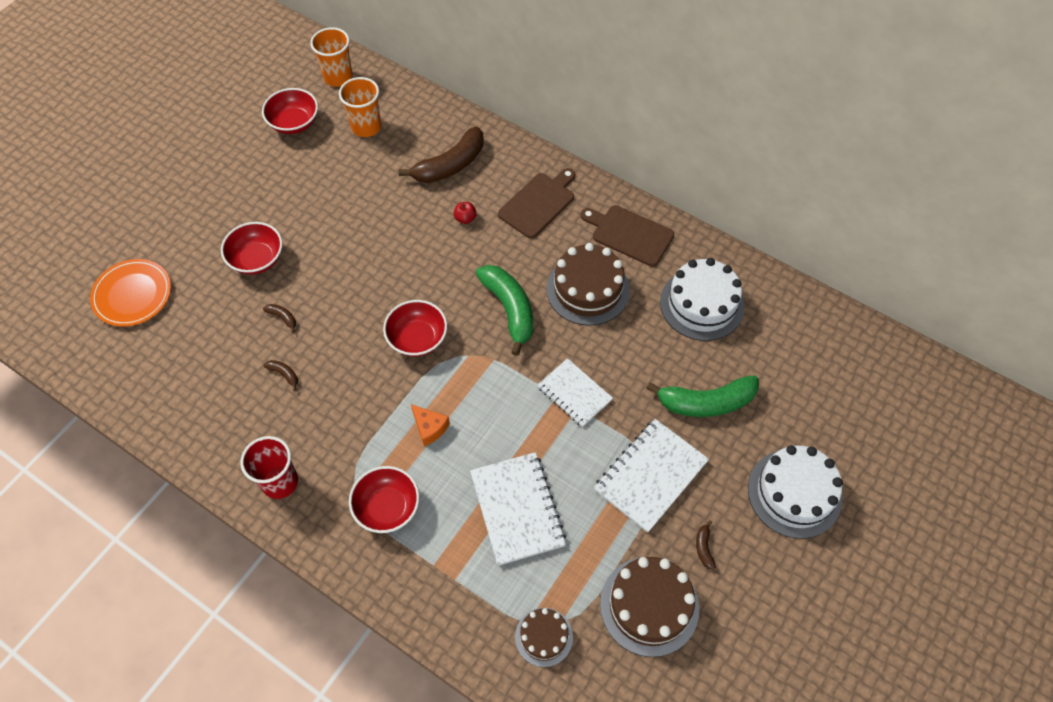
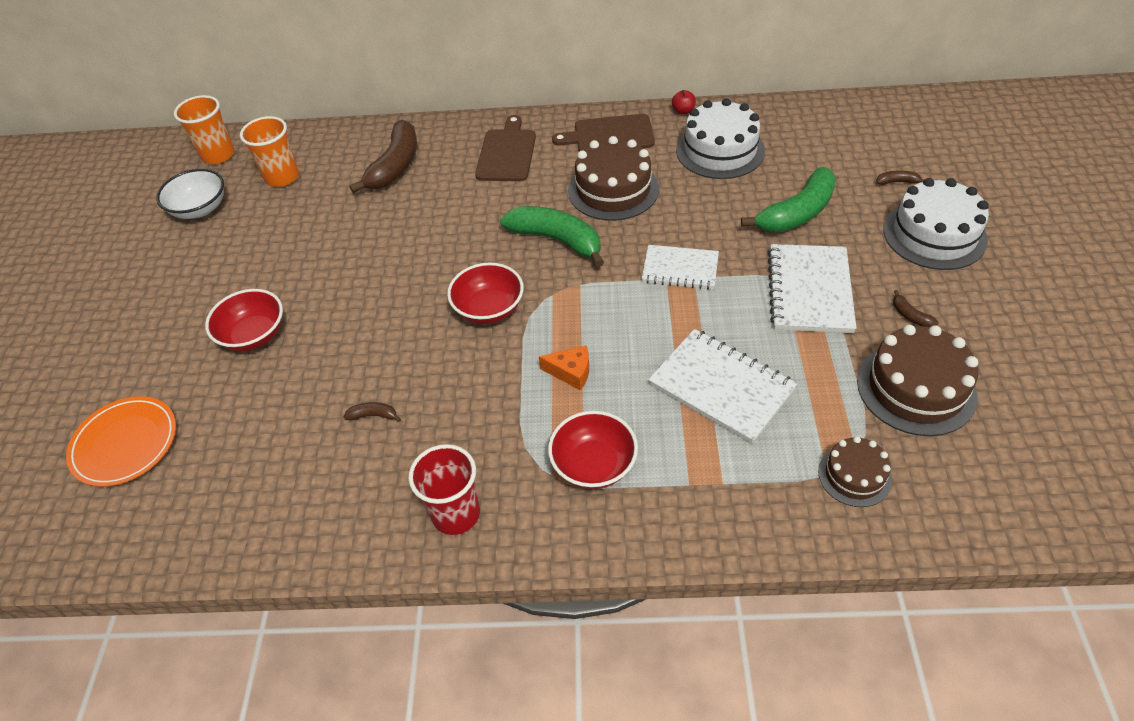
camera: 30 degrees left, 10 degrees down
red bowl [262,88,318,134] -> white bowl [156,169,224,219]
brown banana [263,304,296,333] -> brown banana moved to [876,171,924,185]
red apple [454,202,477,224] -> red apple moved to [672,90,696,114]

